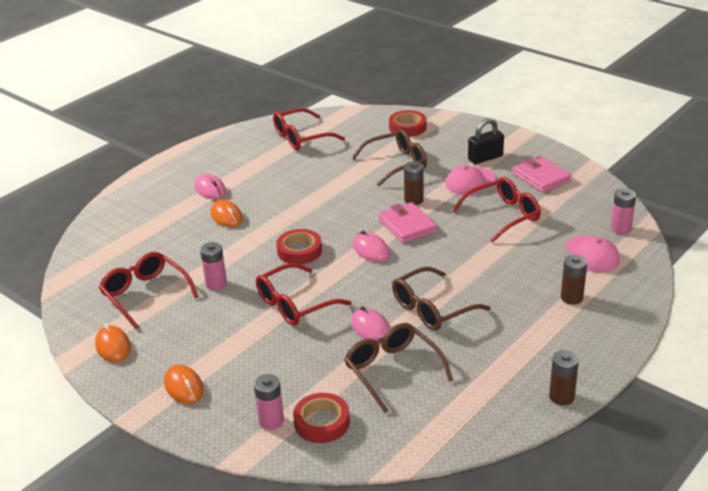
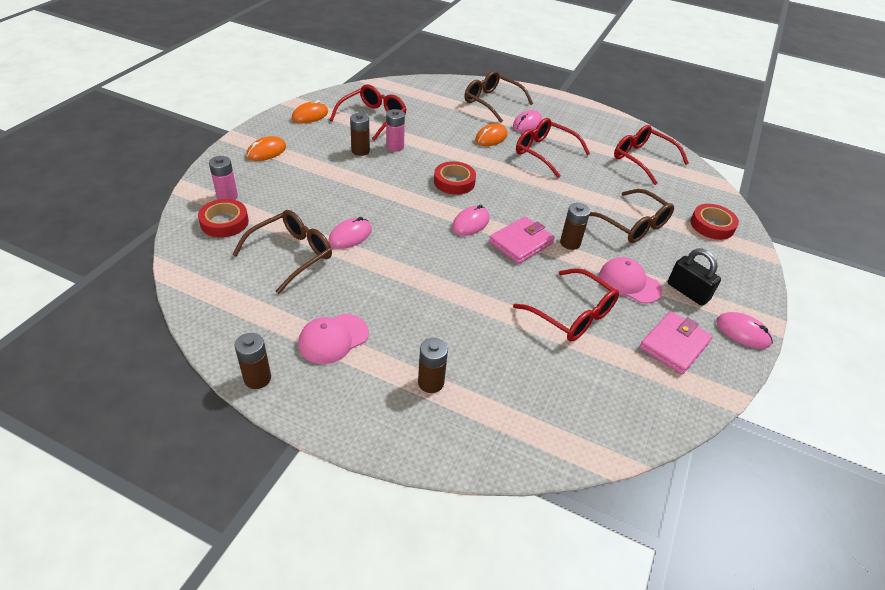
camera: 70 degrees right, 10 degrees up
red glasses [256,263,352,326] -> red glasses moved to [516,118,590,178]
brown glasses [392,267,491,331] -> brown glasses moved to [464,71,533,123]
pink cap [565,236,620,272] -> pink cap moved to [298,314,369,364]
pink battery [611,188,636,235] -> none
none -> brown battery [350,113,370,156]
none -> pink mouse [716,312,773,349]

